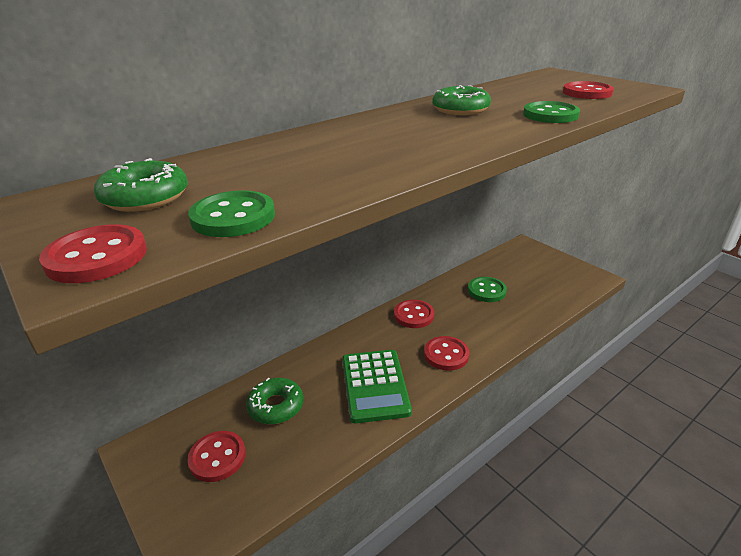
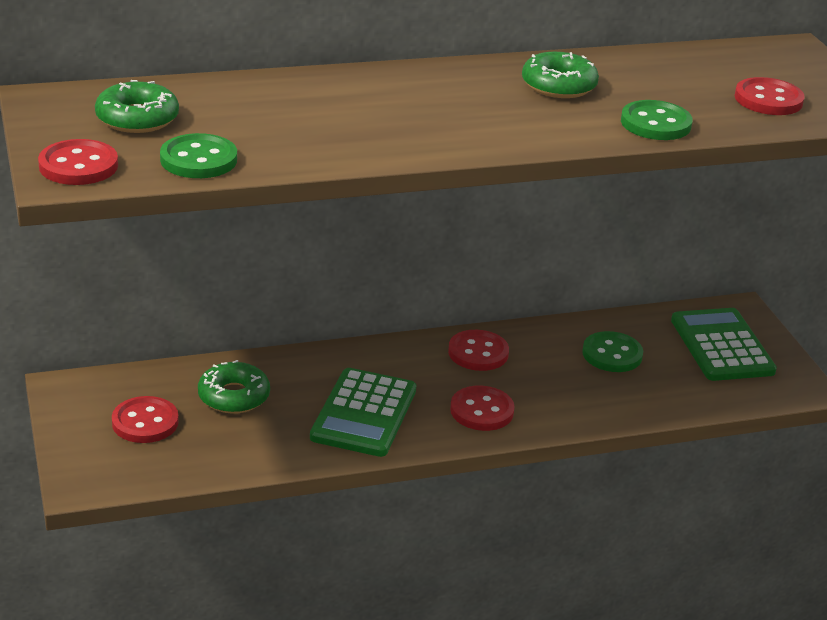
camera: 20 degrees right, 0 degrees up
none -> green calculator [671,308,777,381]

